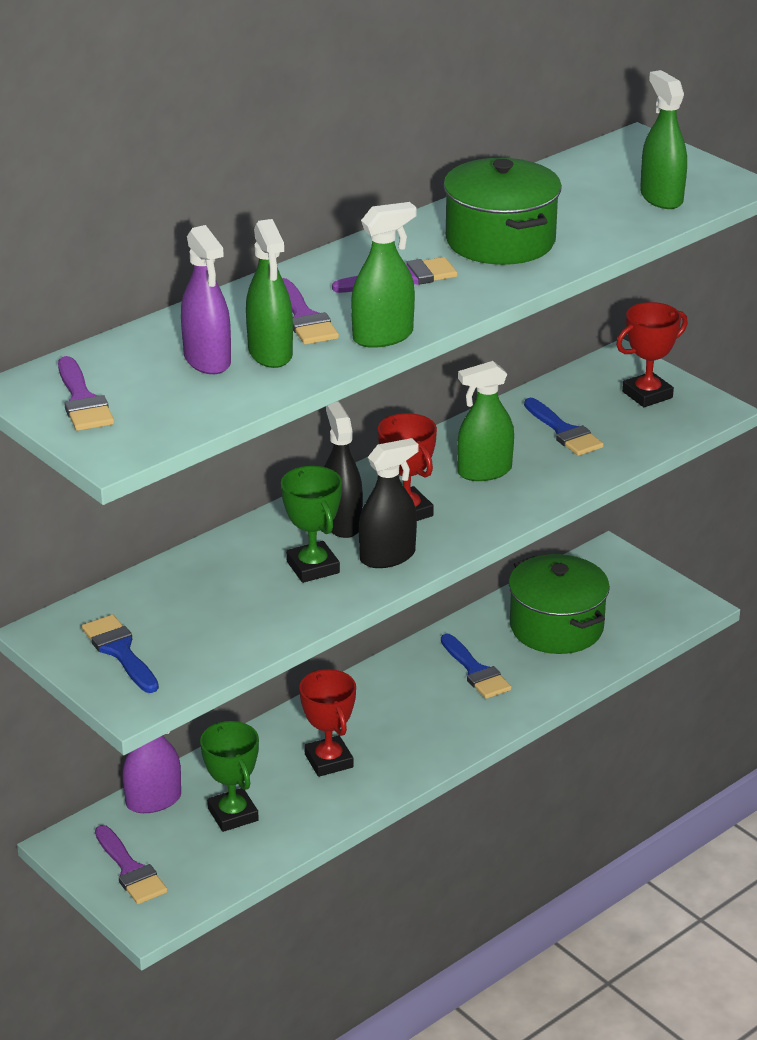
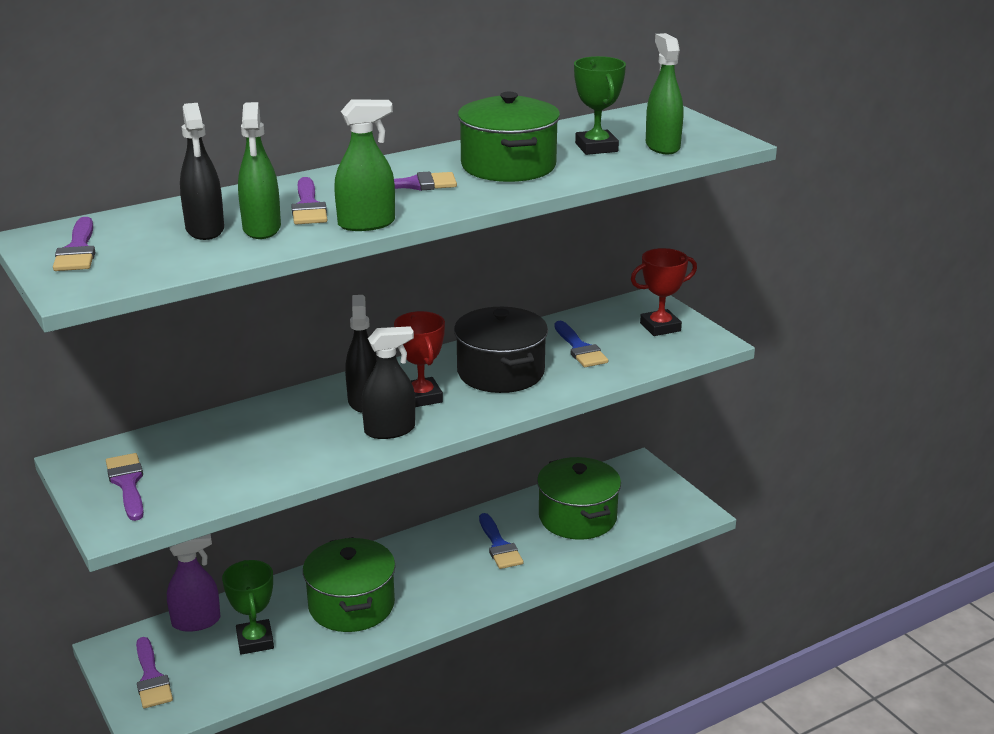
camera: 10 degrees right, 5 degrees down
blue brush [81,614,159,693] -> purple brush [106,453,144,521]
purple spray bottle [181,225,231,374] -> black spray bottle [180,103,224,240]
green trophy [281,466,342,583] -> green trophy moved to [574,56,626,155]
red trophy [299,669,356,777] -> green pot [303,537,395,632]
green spray bottle [457,361,514,481] -> black pot [454,307,548,393]

